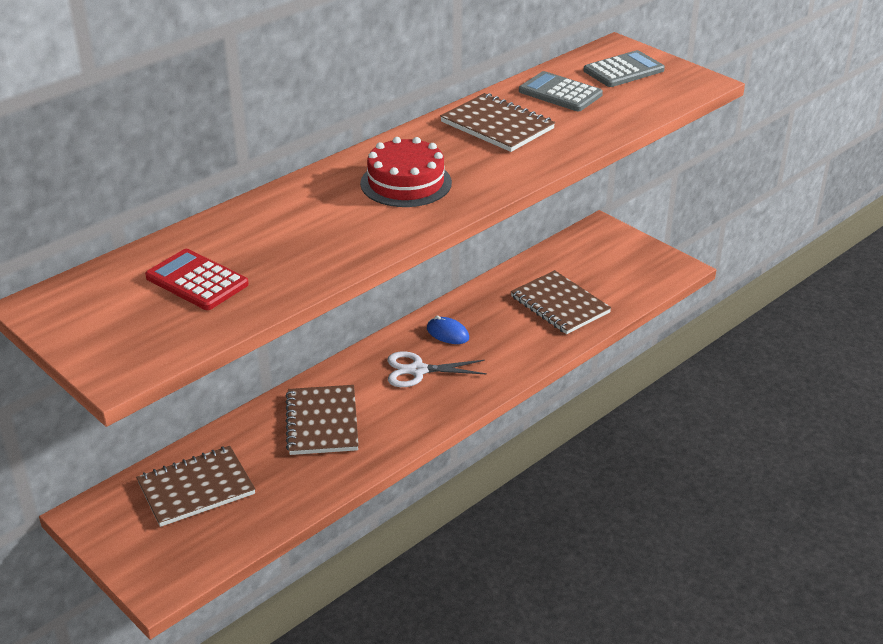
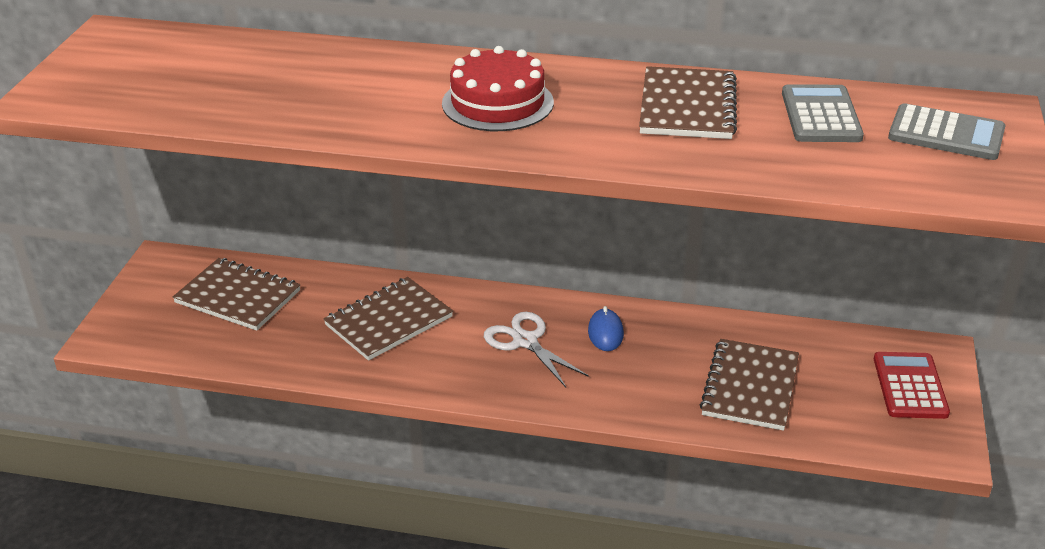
camera: 55 degrees right, 0 degrees up
red calculator [145,249,249,310] -> red calculator moved to [874,352,950,419]

